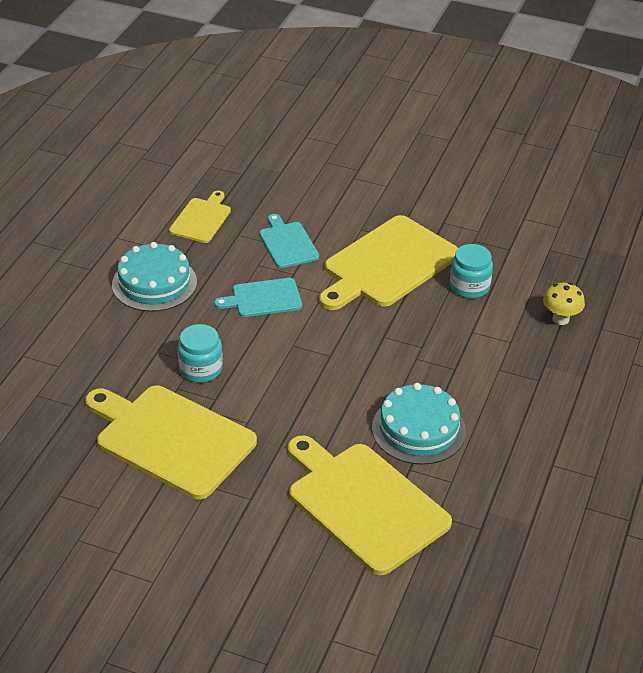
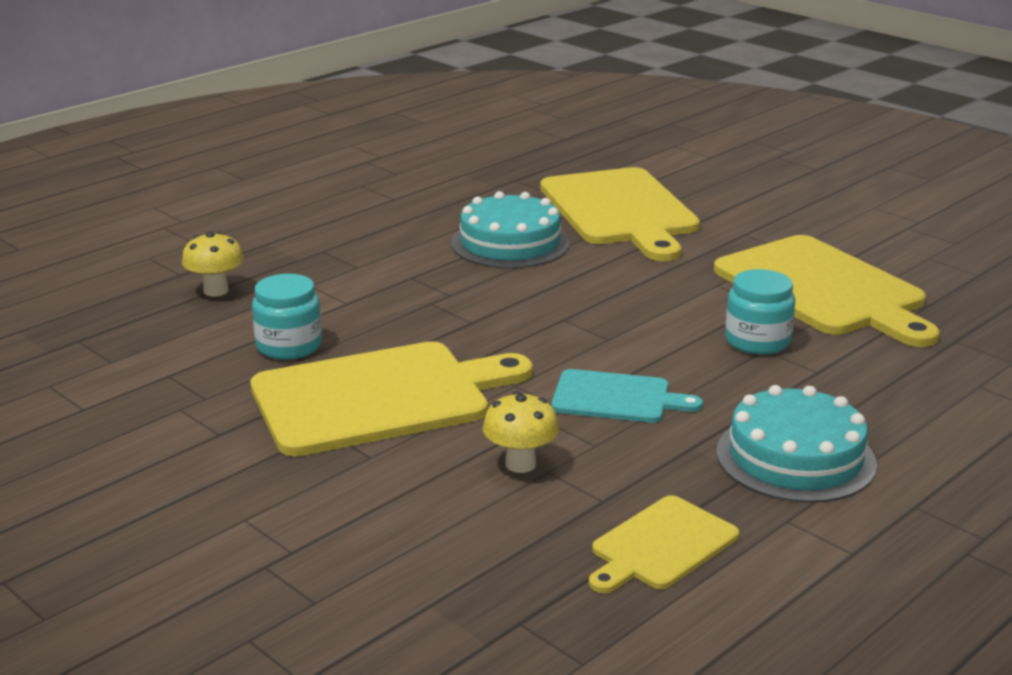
camera: 155 degrees left, 15 degrees down
turquoise cutting board [259,214,319,268] -> yellow mushroom [483,391,559,473]

